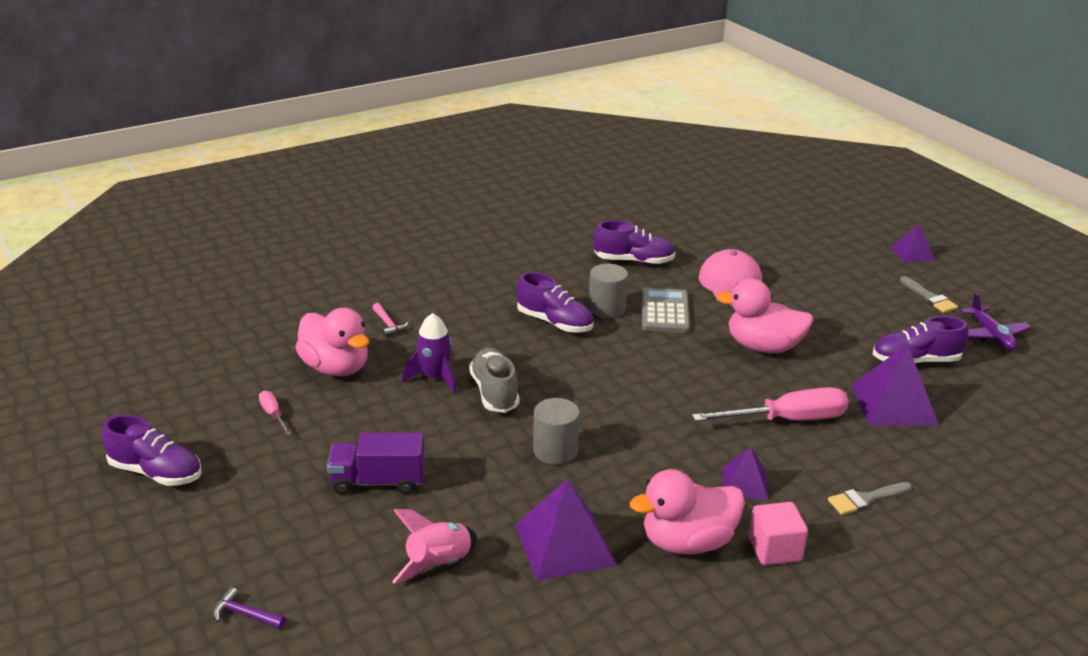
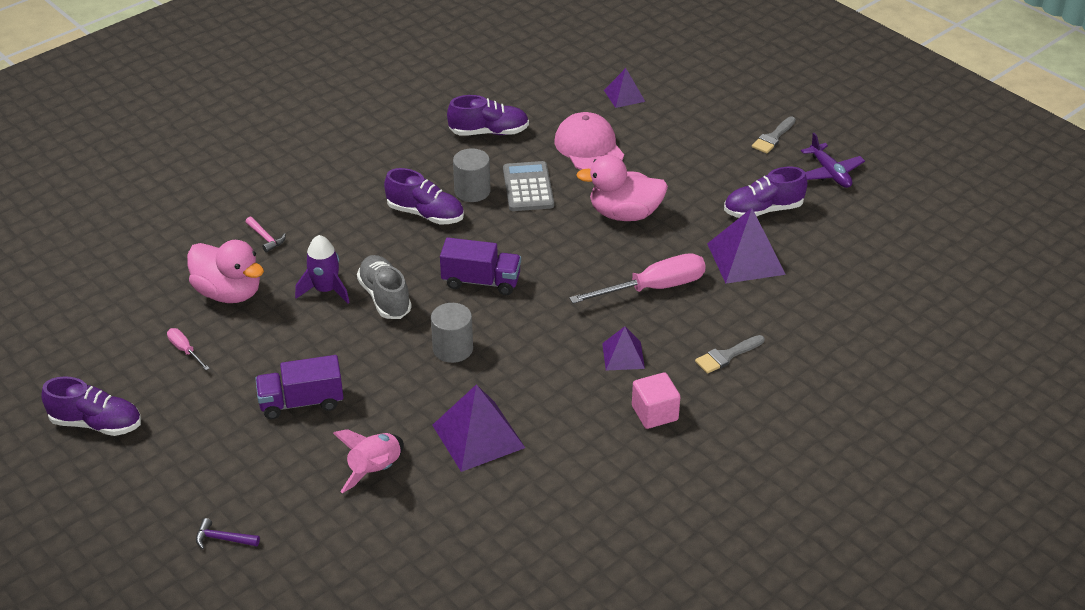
camera: 10 degrees left, 10 degrees up
pink duck [630,469,745,555] -> none
purple pyramid [891,224,935,263] -> purple pyramid moved to [604,68,645,108]
grey brush [900,276,958,313] -> grey brush turned 75 degrees clockwise [752,116,796,153]
none -> purple truck [440,237,521,295]

